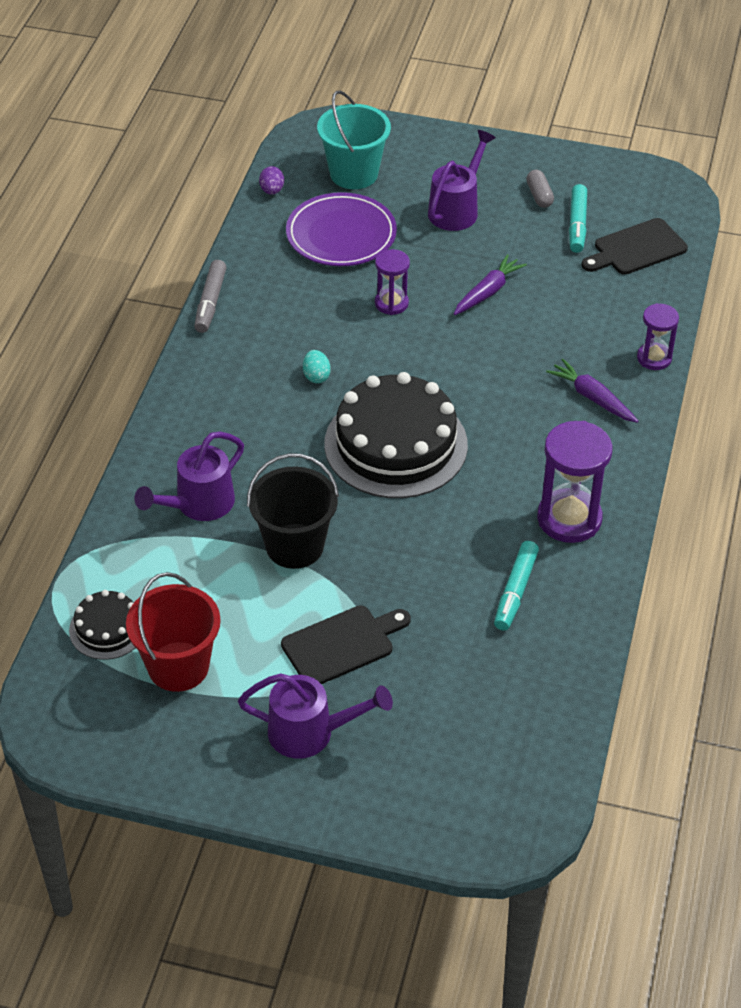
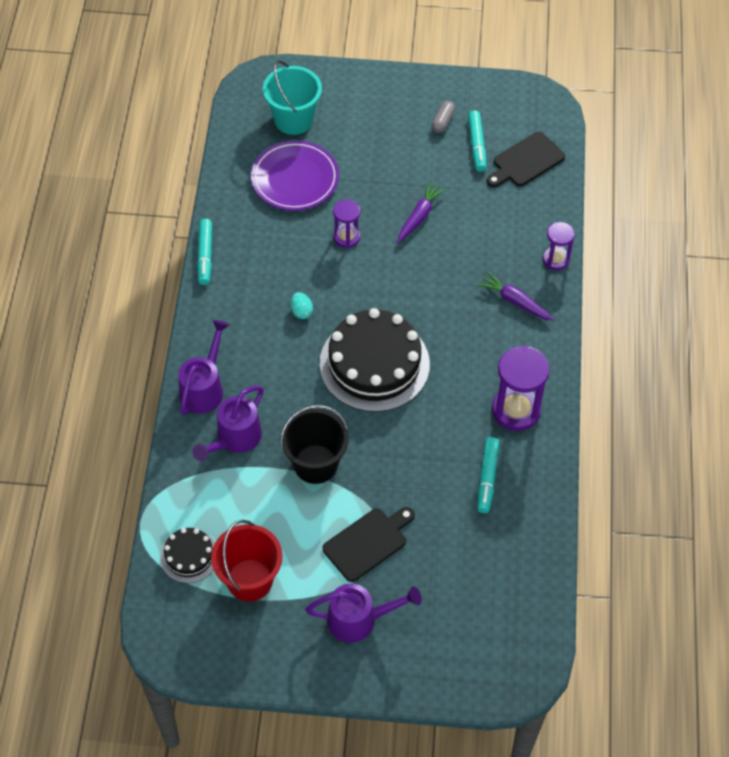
camera: 10 degrees left, 10 degrees up
grey marker [194,260,227,333] -> turquoise marker [197,219,212,285]
purple egg [259,166,284,195] -> none
purple watering can [428,130,496,231] -> purple watering can moved to [178,320,230,415]
grey capsule [526,170,554,208] -> grey capsule turned 45 degrees clockwise [432,101,455,133]

